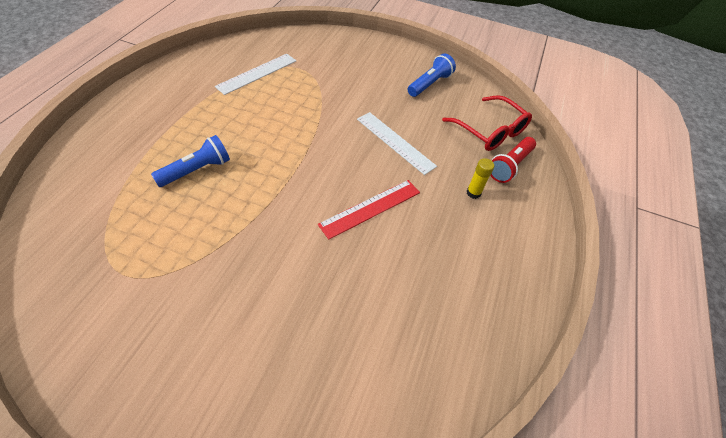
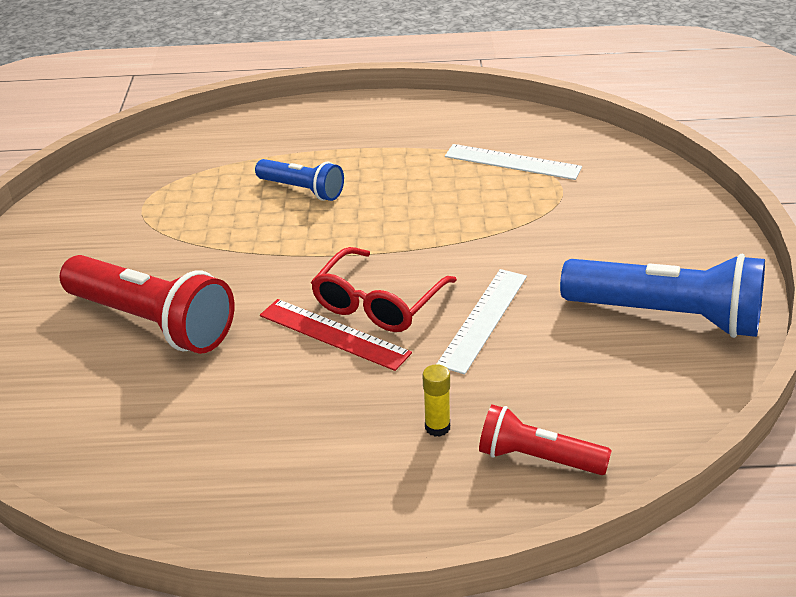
camera: 75 degrees right, 15 degrees down
blue flashlight [408,53,456,97] -> blue flashlight [560,254,765,338], size x1.76
red glasses [442,95,532,151] -> red glasses moved to [311,247,457,332]
none -> red flashlight [60,255,234,354]

